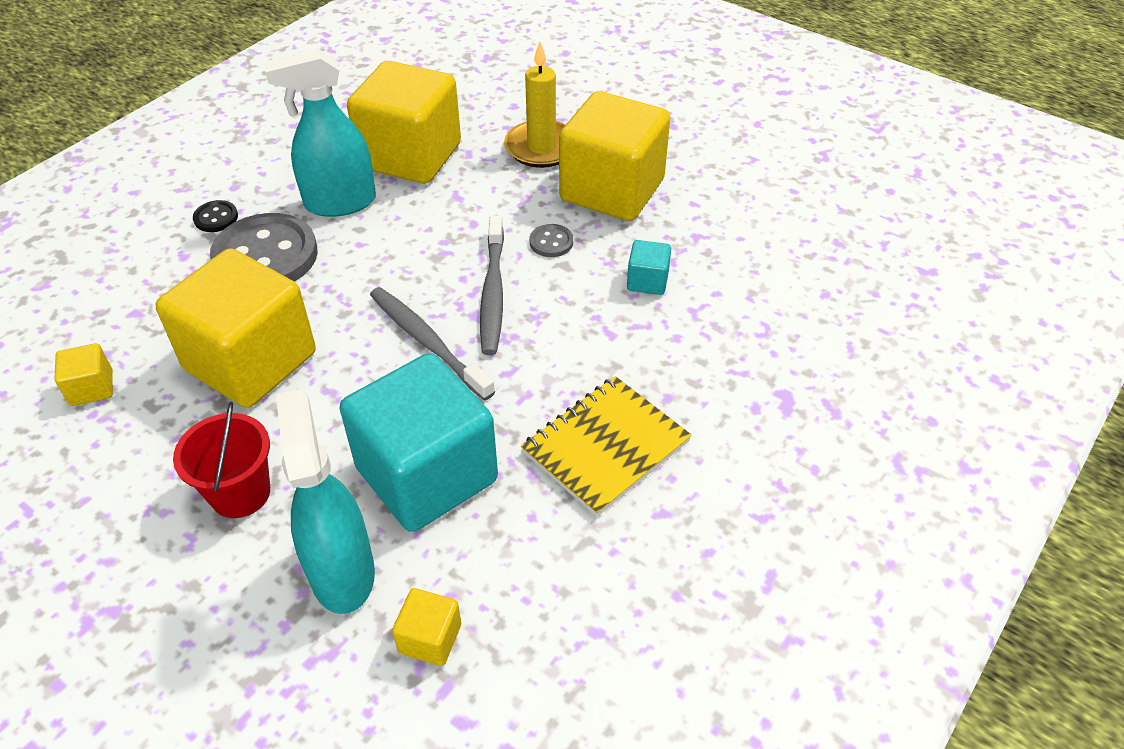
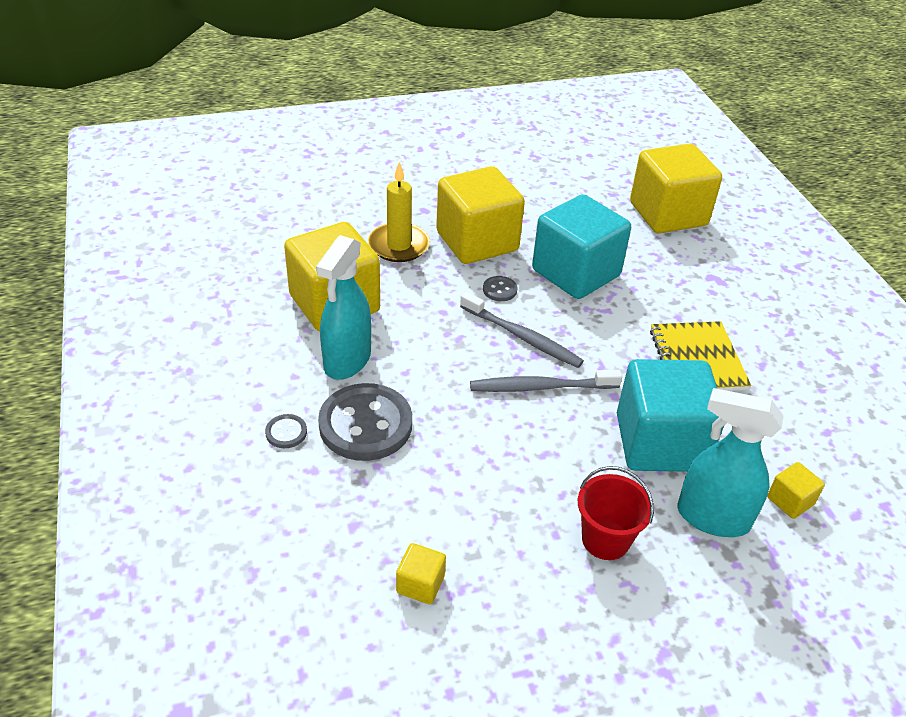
camera: 55 degrees left, 5 degrees down
yellow cube [156,248,316,408] -> yellow cube moved to [630,144,722,234]
black button [193,200,238,232] -> grey button [265,414,307,448]
turquoise cube [627,240,671,295] -> turquoise cube [532,194,631,299], size x2.41

